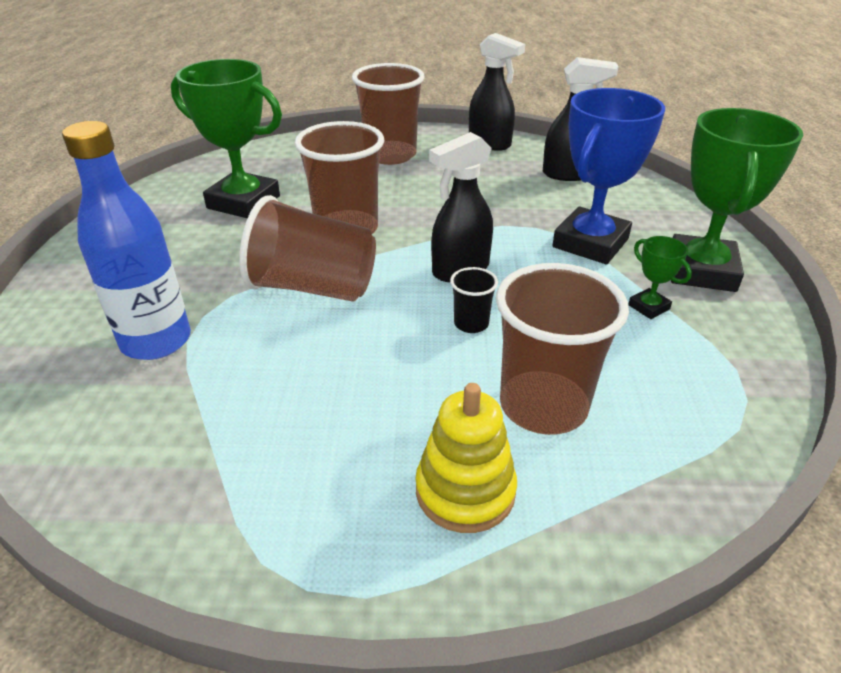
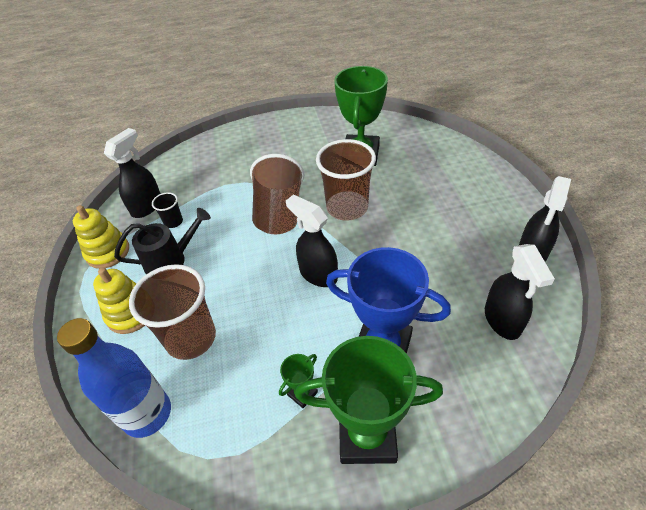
camera: 80 degrees right, 10 degrees up
blue bottle [62,121,191,360] -> blue bottle moved to [57,318,171,438]
brown cup [352,63,425,165] -> none
black cup [450,267,498,333] -> black cup moved to [152,192,183,228]
none -> yellow stacking toy [73,205,129,269]
none -> black spray bottle [104,128,161,218]
none -> black watering can [114,208,211,274]

